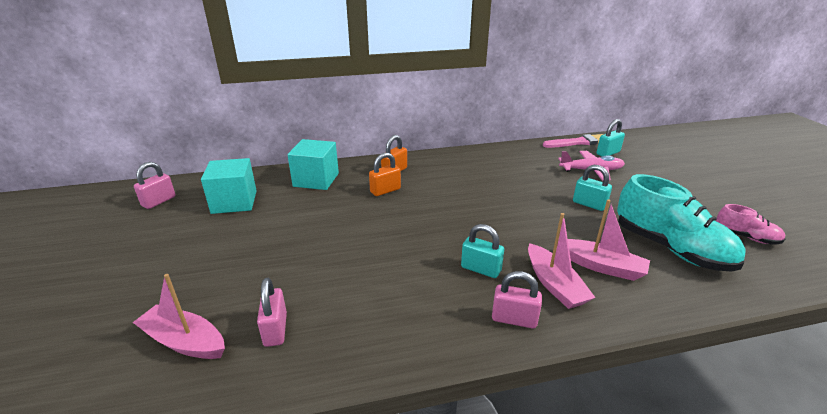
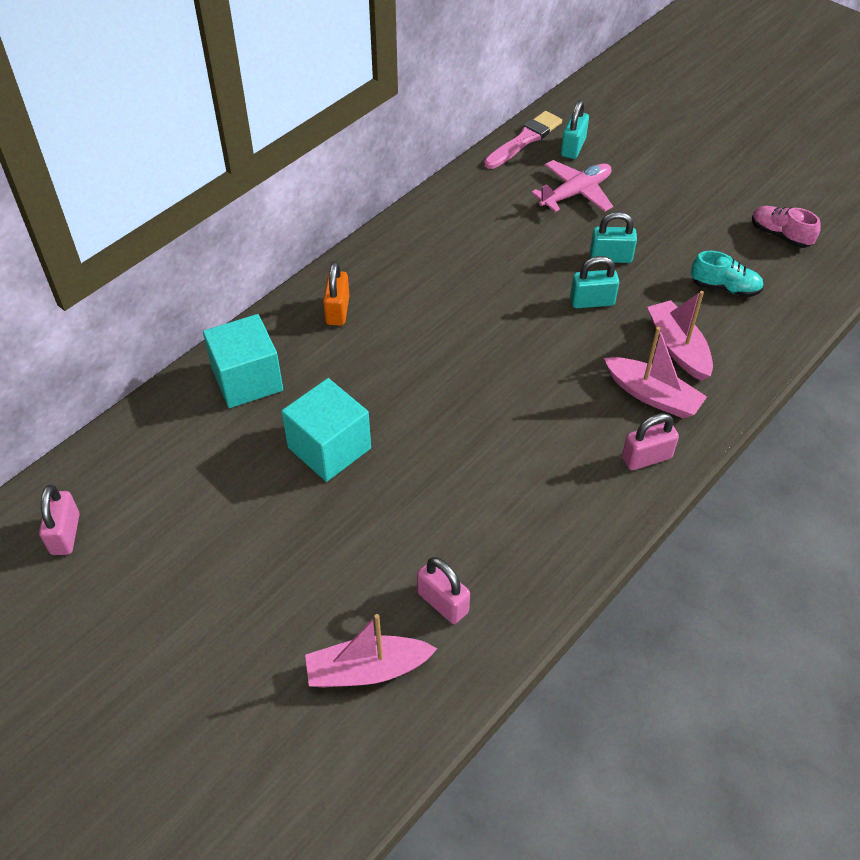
camera: 35 degrees left, 20 degrees up
turquoise cube [201,158,257,214] -> turquoise cube moved to [281,378,371,482]
orange padlock [369,152,401,196] -> none
turquoise padlock [461,224,504,278] -> turquoise padlock moved to [570,256,619,308]
pink boat [568,199,650,281] -> pink boat turned 105 degrees counterclockwise [647,291,713,381]
turquoise shoe [617,174,746,272] -> turquoise shoe [691,251,764,297], size x0.50
pink shoe [716,204,786,245] -> pink shoe turned 135 degrees counterclockwise [752,206,821,248]

